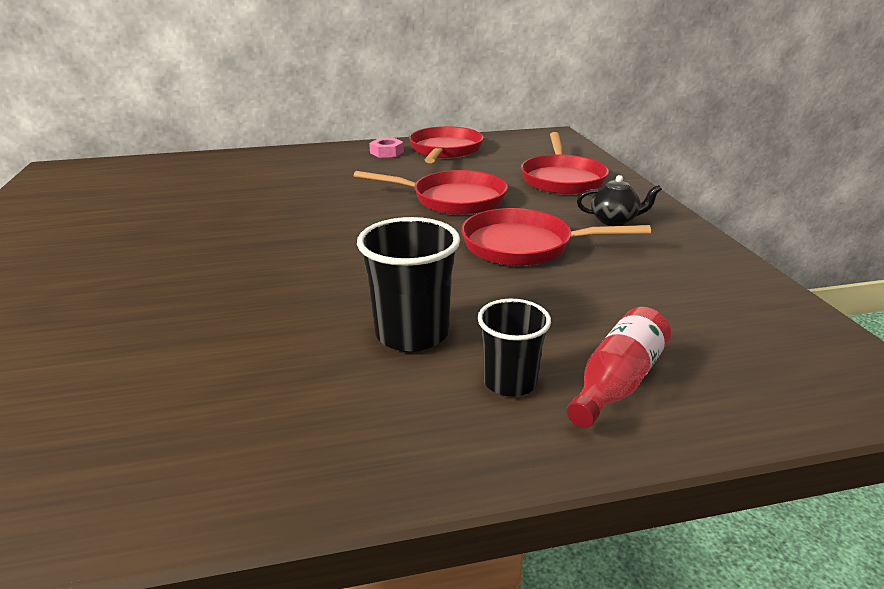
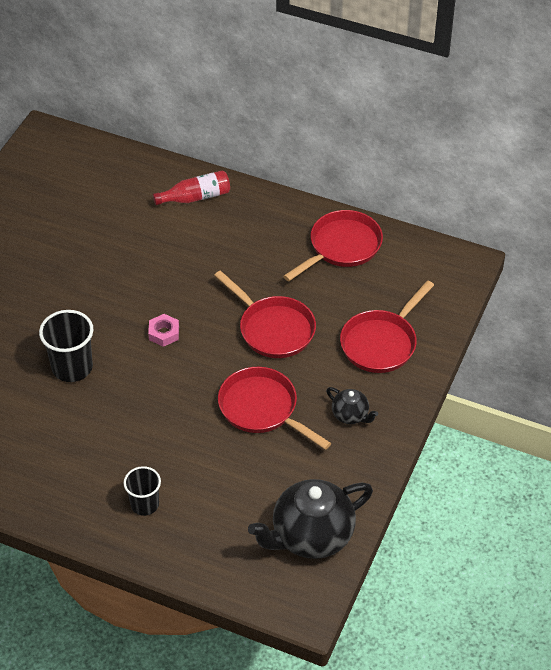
camera: 35 degrees right, 20 degrees up
black cup [357,217,460,352] -> black cup moved to [39,310,93,382]
pink nut [369,138,404,158] -> pink nut moved to [148,314,179,347]
red bottle [567,307,671,428] -> red bottle moved to [153,170,230,205]
none -> black teapot [248,479,373,559]

